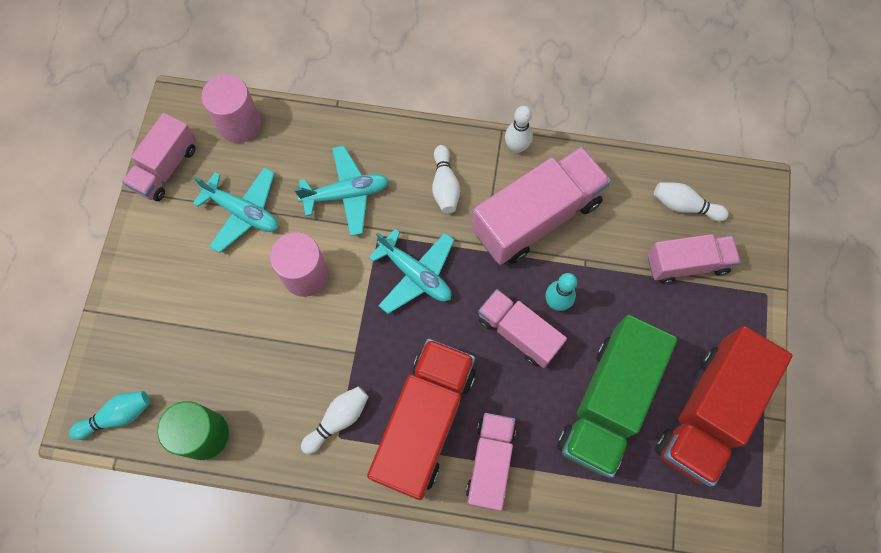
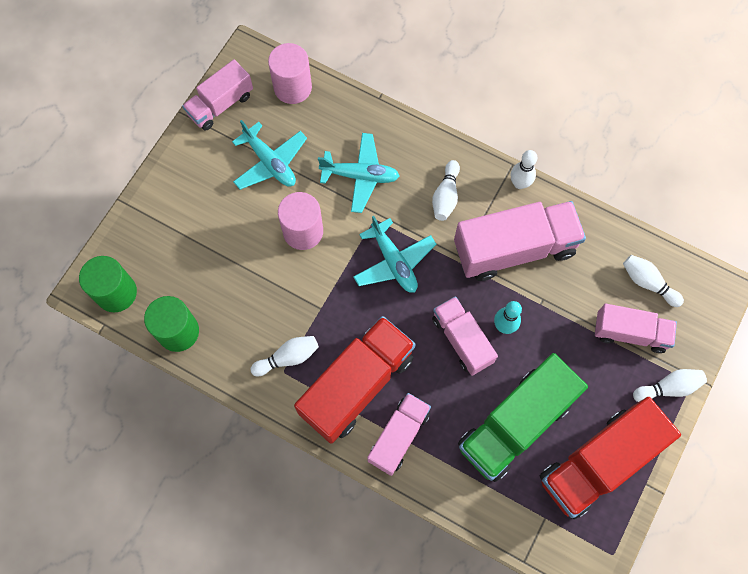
camera: 20 degrees right, 0 degrees up
turquoise bowling pin [69,391,150,440] -> green cylinder [79,256,137,313]
none -> white bowling pin [633,369,707,402]

